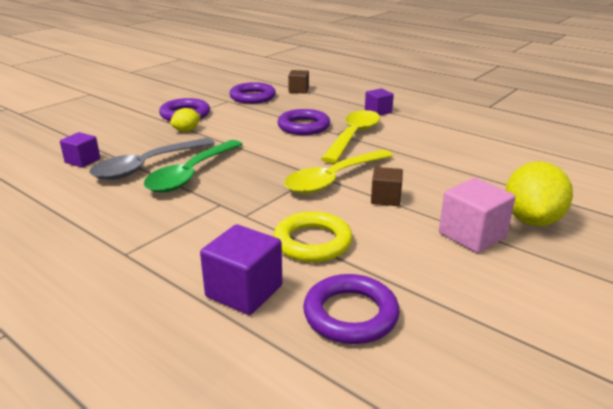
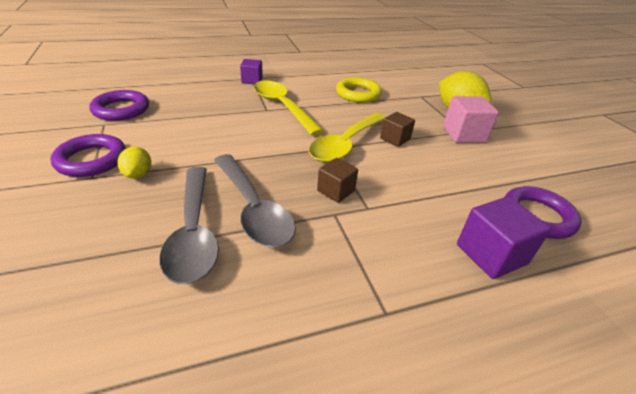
camera: 60 degrees left, 10 degrees up
purple cube [60,132,100,168] -> none
green spoon [144,140,243,193] -> grey spoon [214,154,296,248]
yellow ring [273,211,353,262] -> yellow ring moved to [336,77,382,103]
purple ring [277,109,330,135] -> none
yellow spoon [284,149,393,194] -> yellow spoon turned 45 degrees clockwise [309,113,386,162]
brown cube [288,70,309,94] -> brown cube moved to [317,158,358,203]

